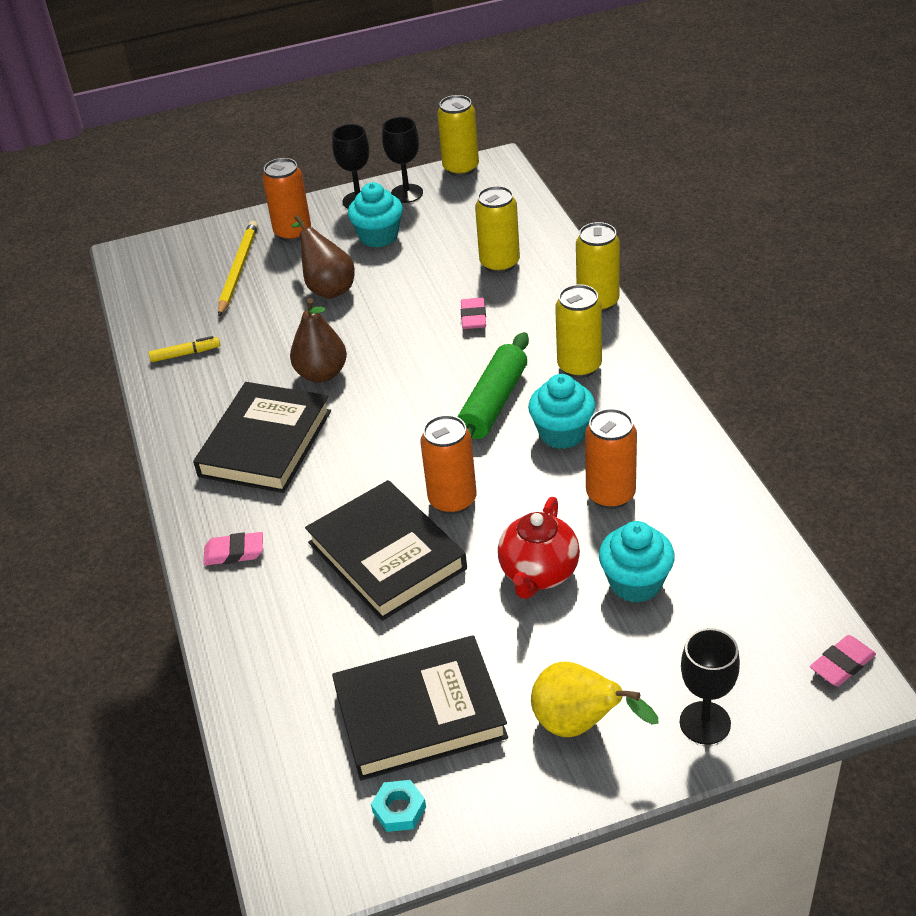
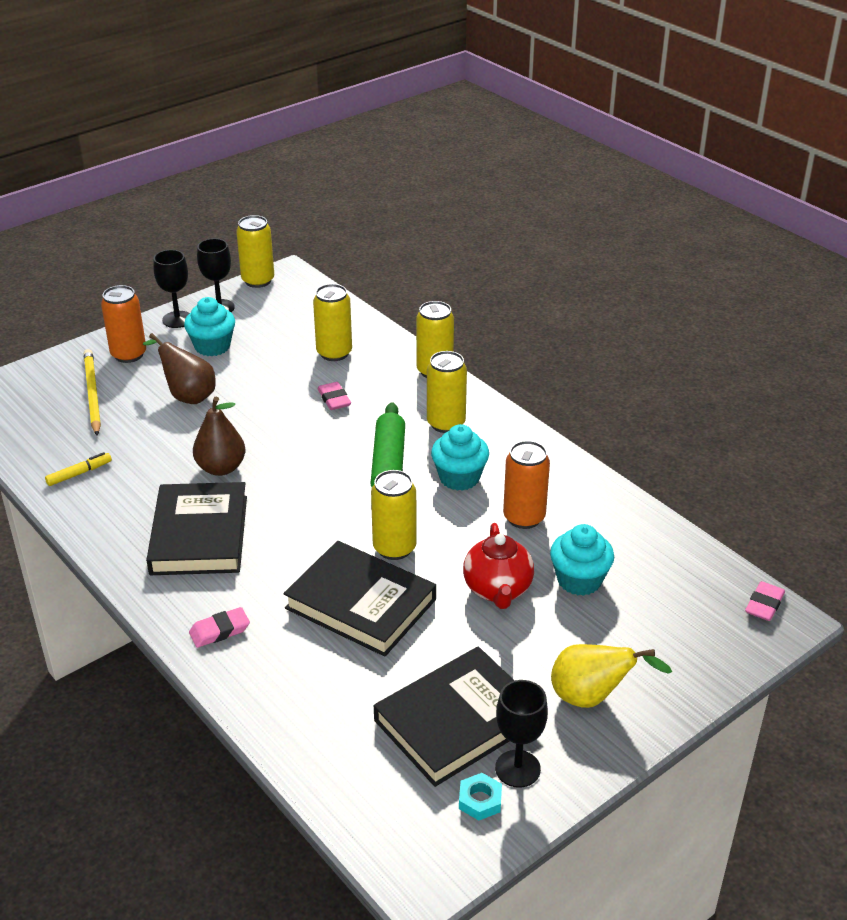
camera: 25 degrees left, 5 degrees down
orange can [420,415,477,514] -> yellow can [371,470,417,560]
black goblet [680,628,740,745] -> black goblet moved to [495,680,548,788]

